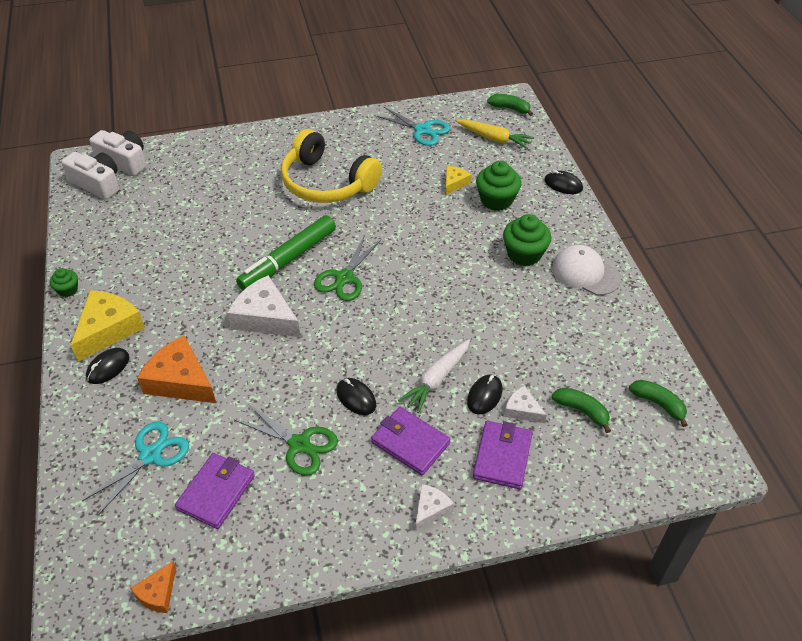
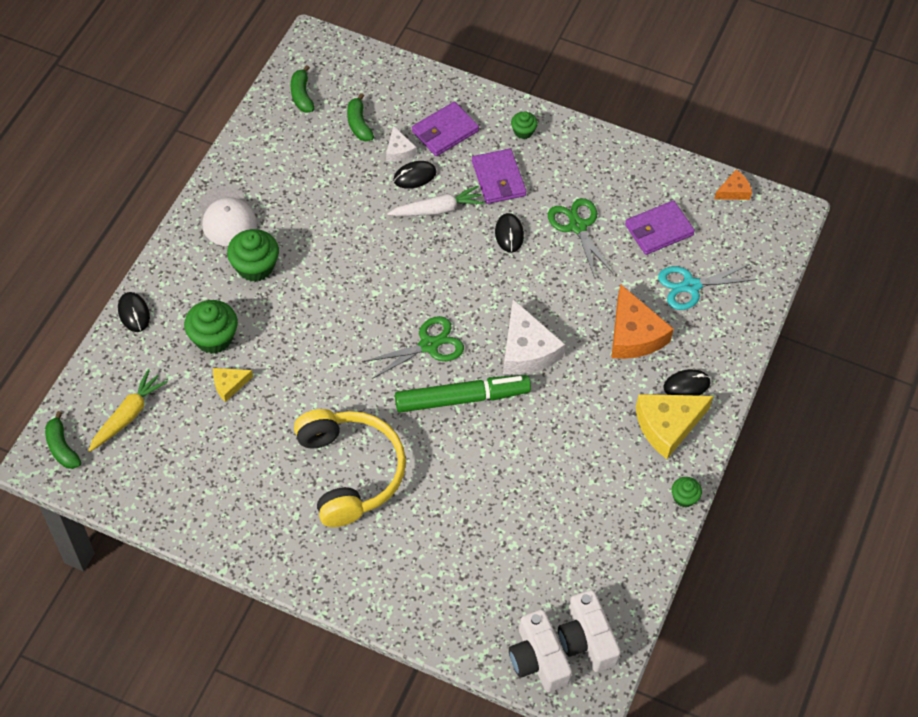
camera: 145 degrees left, 10 degrees up
turquoise scissors [374,106,450,146] -> none
white cheese [415,484,454,531] -> green cupcake [511,111,538,139]
yellow carrot [456,119,534,149] -> yellow carrot turned 60 degrees clockwise [88,369,168,452]

